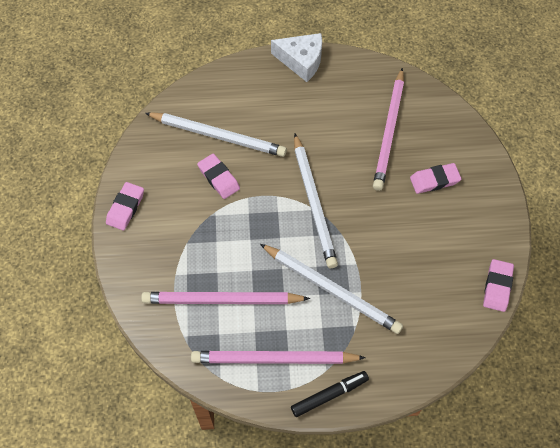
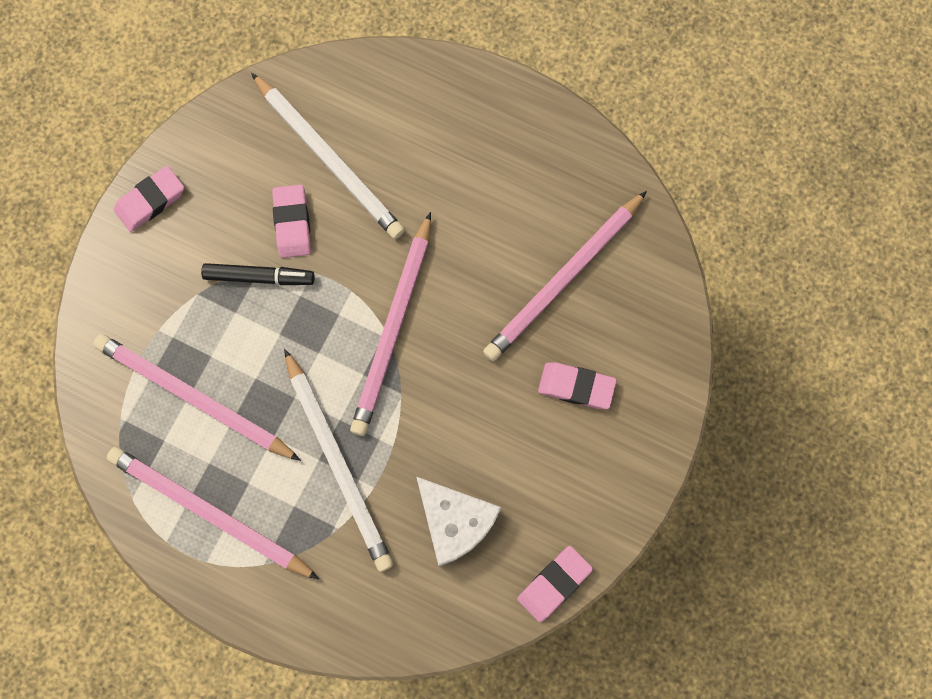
camera: 30 degrees right, 15 degrees up
white cheese [271,33,322,82] -> white cheese moved to [417,477,501,566]
black marker [291,371,369,417] -> black marker moved to [201,263,314,285]
white pencil [294,133,338,268] -> pink pencil [350,212,431,436]

